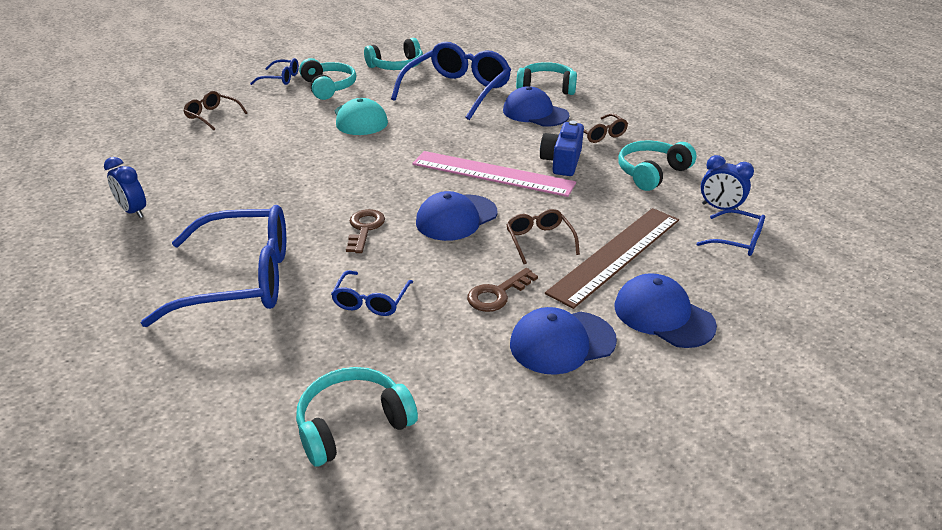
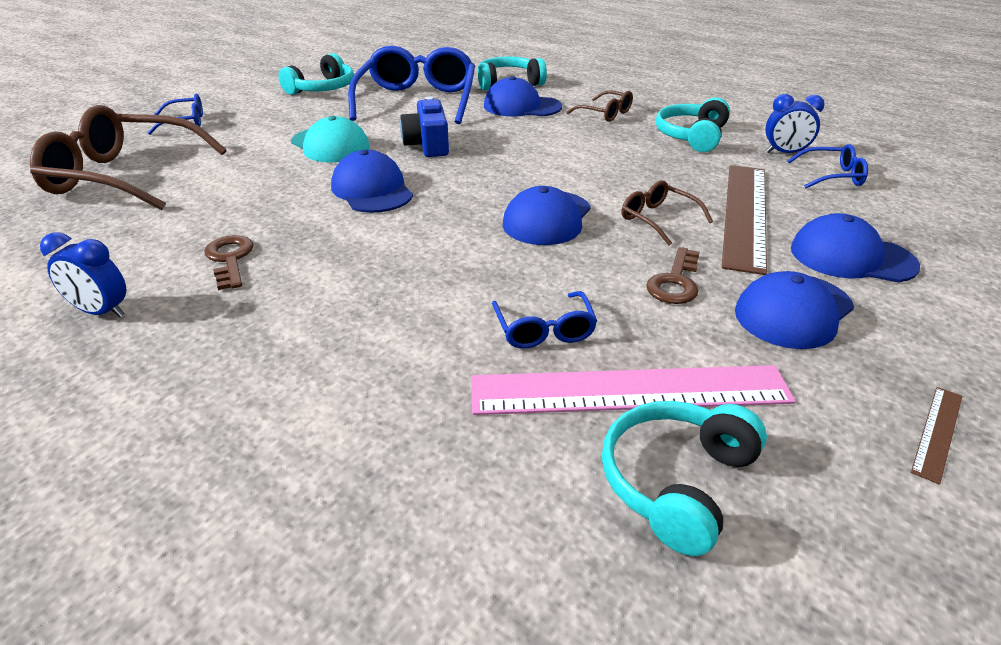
camera: 25 degrees left, 0 degrees up
blue glasses [141,205,286,327] -> none
brown glasses [184,91,247,130] -> brown glasses [30,105,227,210], size x2.14
turquoise headphones [299,58,356,100] -> none
brown key [346,209,385,253] -> brown key moved to [204,235,253,290]
pink ruler [412,151,576,197] -> pink ruler moved to [471,365,796,415]
blue camera [540,121,584,176] -> blue camera moved to [400,96,449,157]
none -> blue cap [331,150,413,213]
none -> brown ruler [911,387,962,485]

